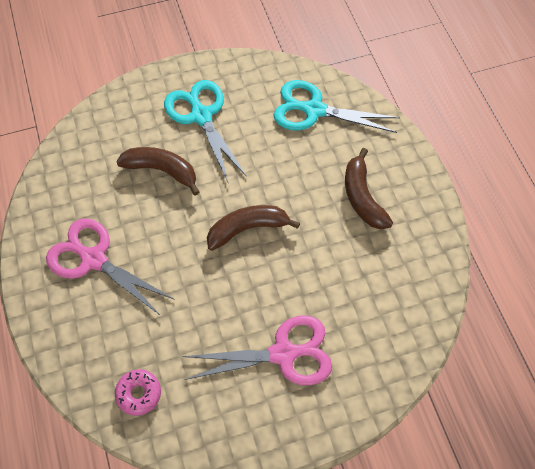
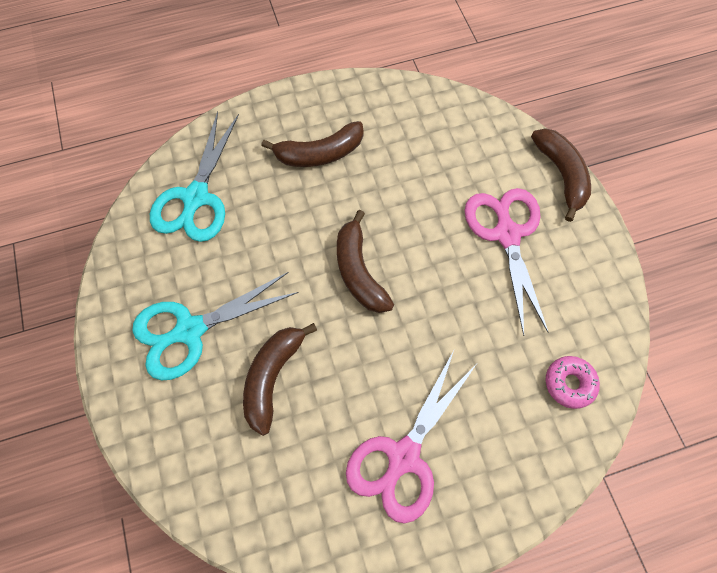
camera: 90 degrees left, 5 degrees up
none -> brown banana [531,128,591,222]

